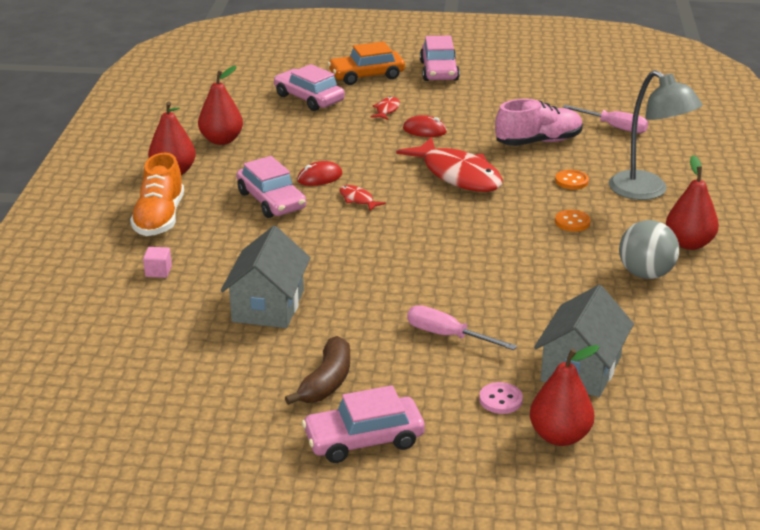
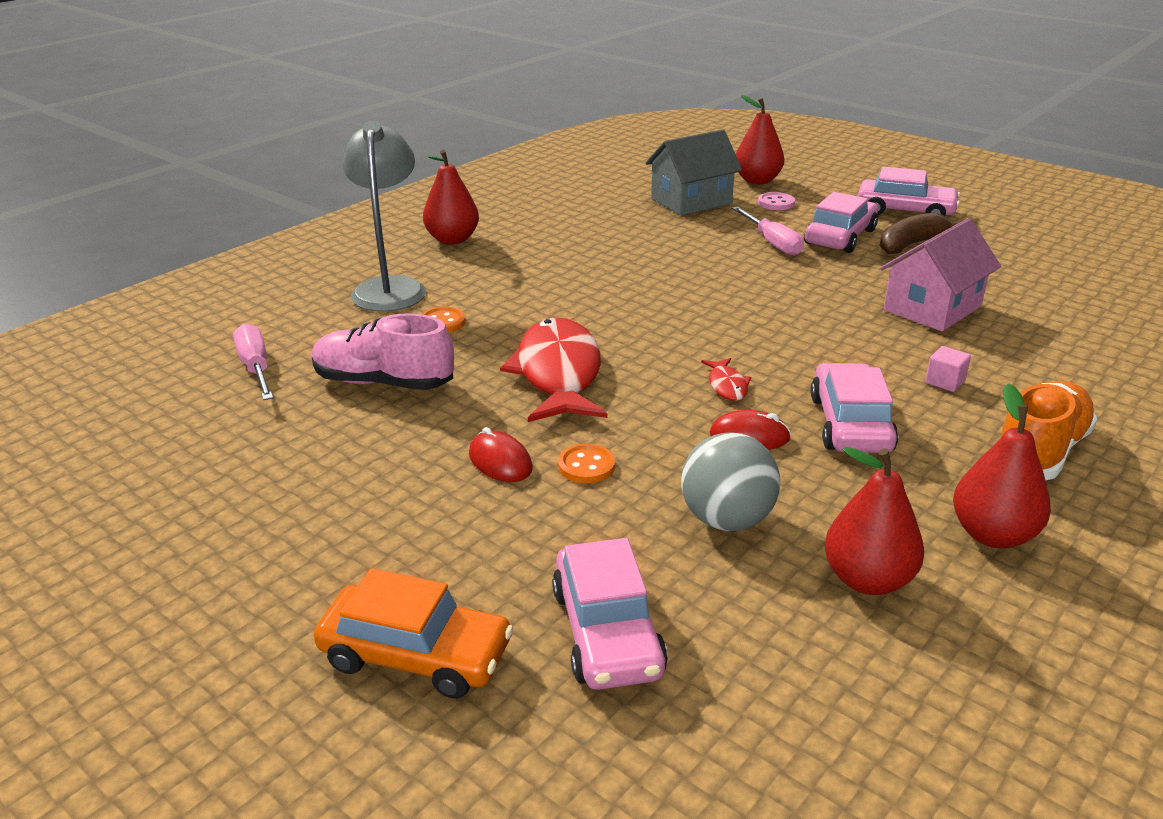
camera: 145 degrees left, 0 degrees up
pink cube [143,247,172,278] -> pink cube moved to [925,346,971,392]
grey house [221,226,311,328] -> pink house [880,218,1001,331]
red fish [370,97,400,120] -> none
pink car [420,36,460,81] -> pink car moved to [804,192,878,253]
orange button [555,210,591,232] -> orange button moved to [558,444,615,483]
grey ball [619,220,679,279] -> grey ball moved to [681,432,780,531]

